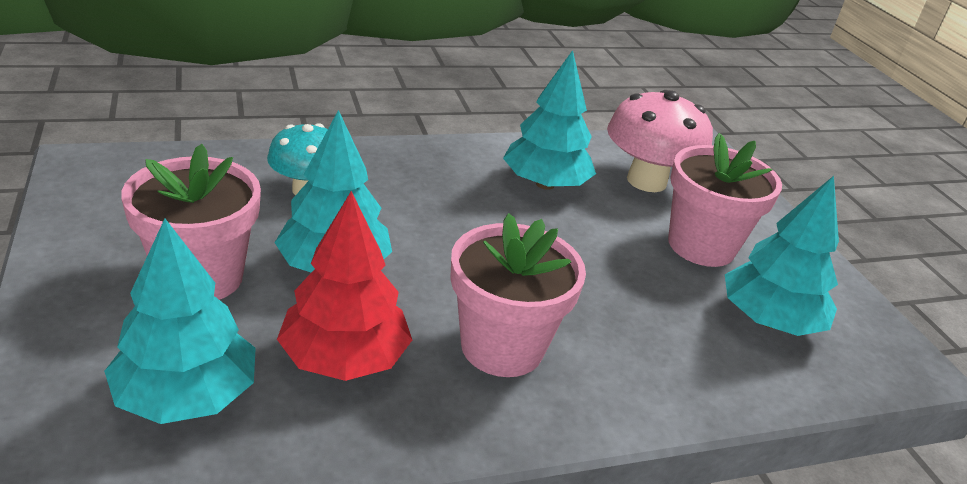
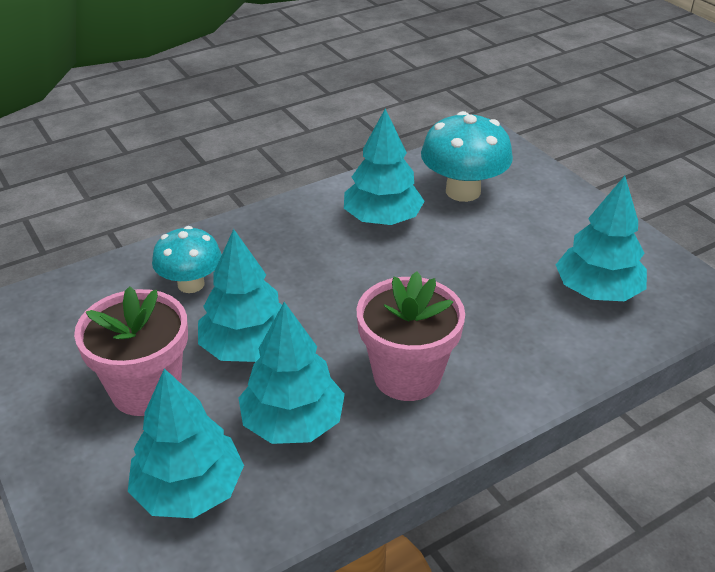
camera: 10 degrees left, 5 degrees up
red tree [277,191,412,381] -> turquoise tree [239,302,345,444]
pink mushroom [607,90,713,192] -> turquoise mushroom [421,111,513,202]
pink flower pot [668,133,782,267] -> none

